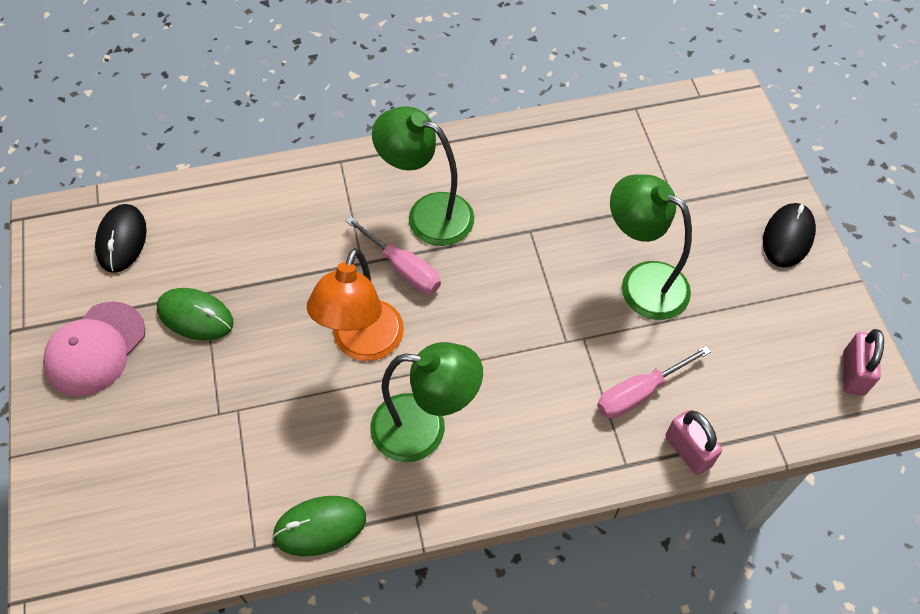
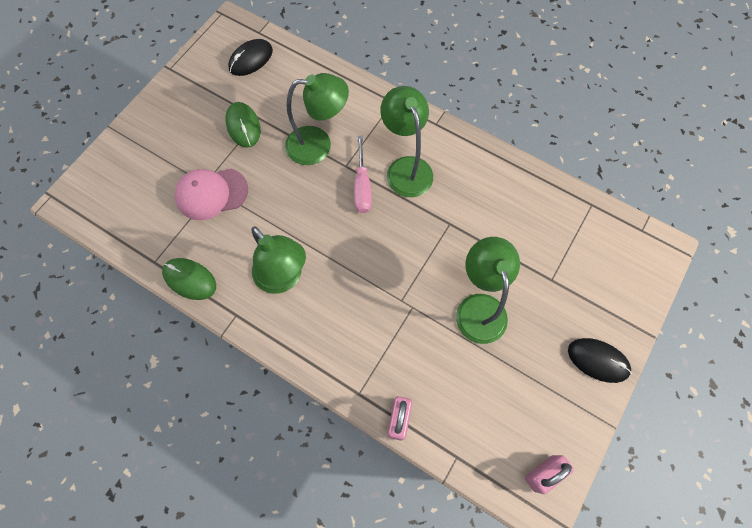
camera: 45 degrees right, 10 degrees up
pink cap [43,302,145,396] -> pink cap moved to [175,169,248,220]
orange lamp [307,248,404,361] -> none
pink screwdriver [597,346,711,418] -> none
black mouse [763,203,816,268] -> black mouse turned 45 degrees clockwise [568,338,631,383]
none -> green lamp [285,73,349,165]

